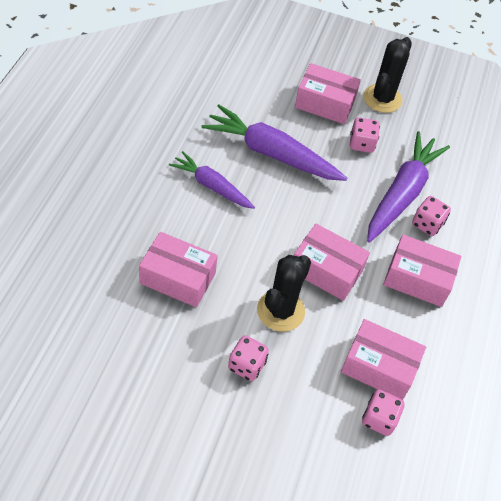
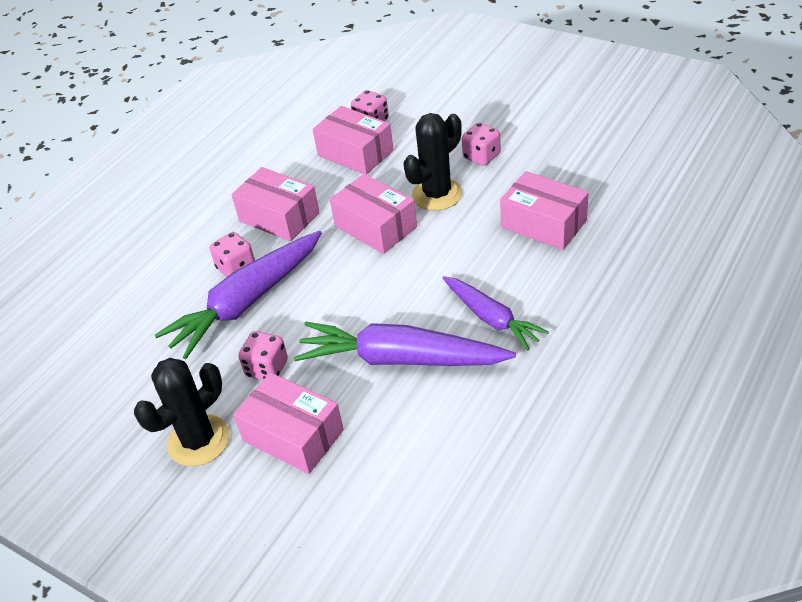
camera: 155 degrees left, 10 degrees down
purple carrot [201,104,348,181] -> purple carrot turned 150 degrees clockwise [294,322,516,366]

